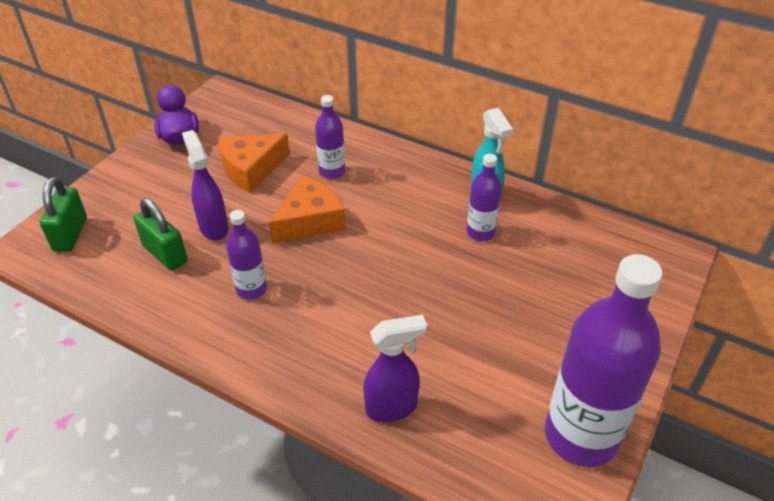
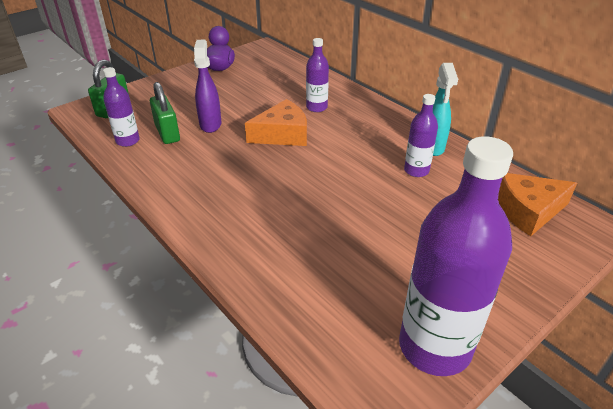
camera: 20 degrees right, 5 degrees down
orange cheese [218,133,290,193] -> orange cheese moved to [498,173,577,236]
purple bottle [226,210,267,300] -> purple bottle moved to [103,67,140,147]
purple spray bottle [363,315,427,422] -> none

